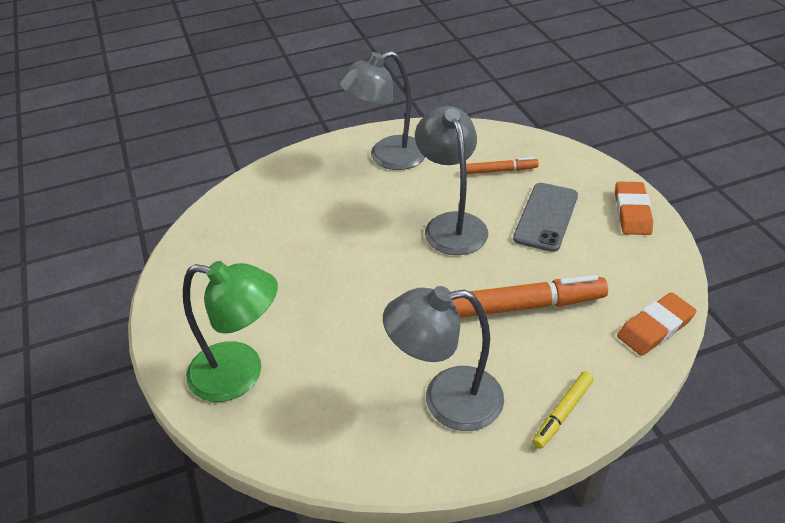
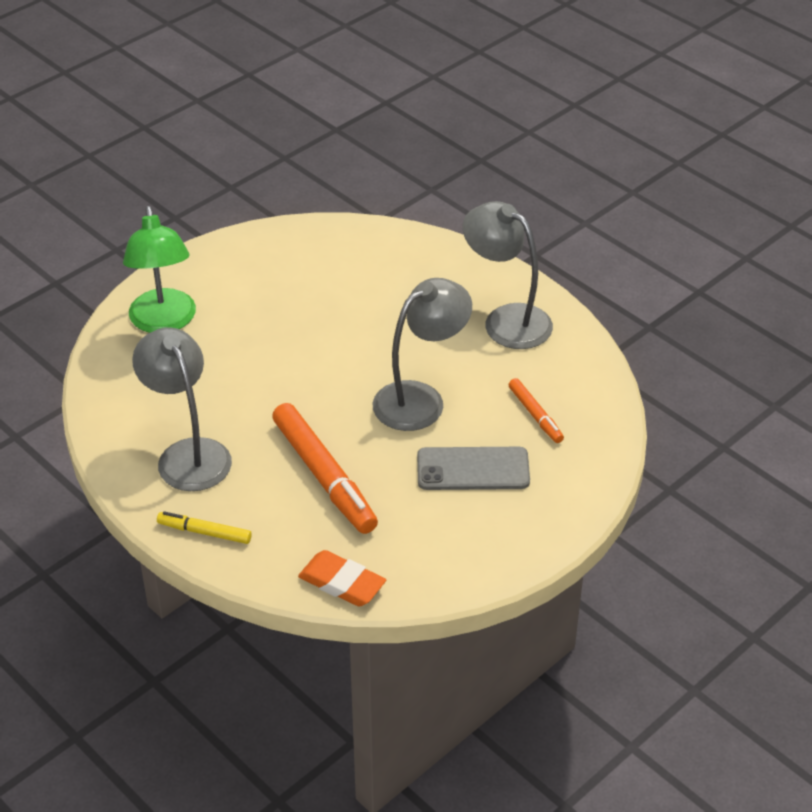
camera: 65 degrees right, 0 degrees up
orange eraser [615,181,653,235] -> none

